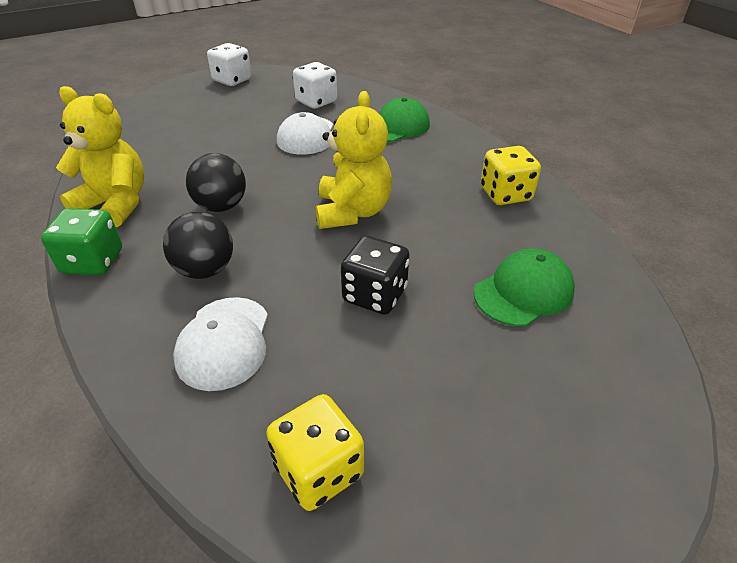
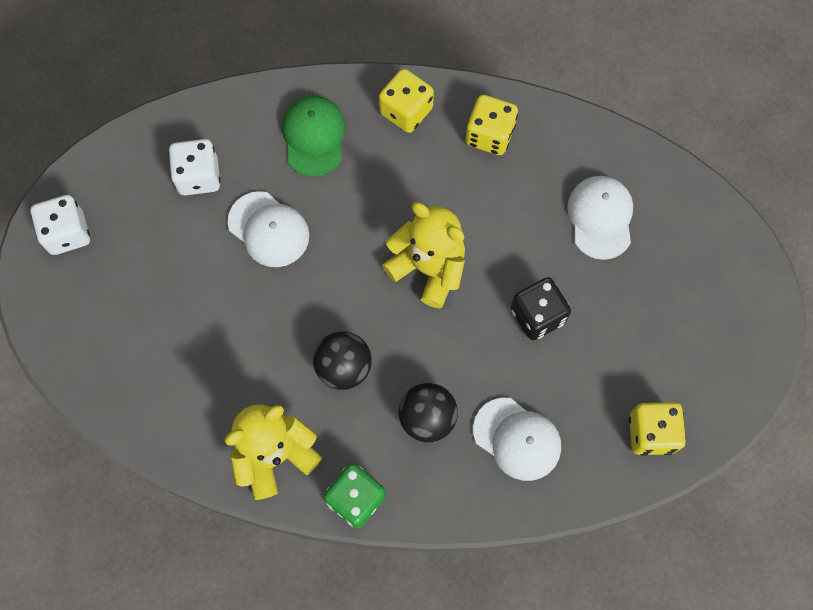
camera: 55 degrees left, 30 degrees up
green cap [474,248,575,326] -> white cap [567,176,633,260]
none -> yellow dice [379,69,434,133]

